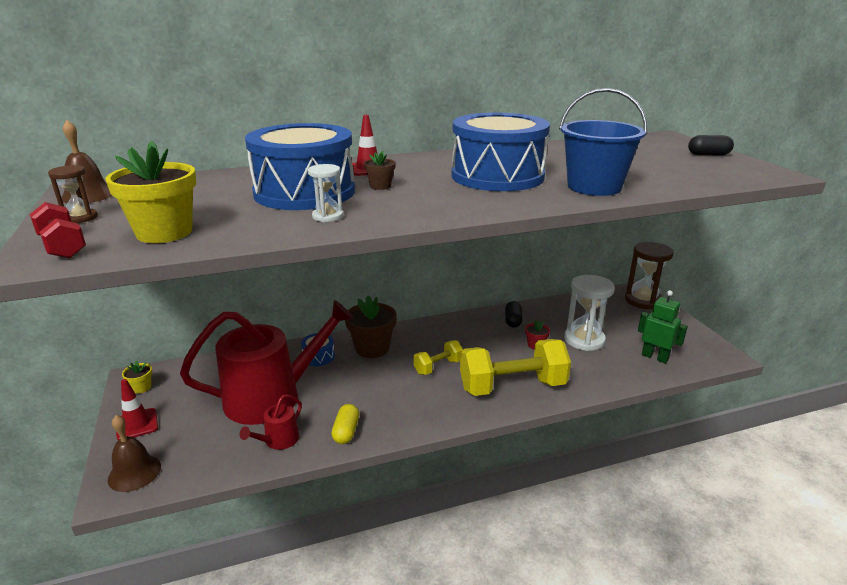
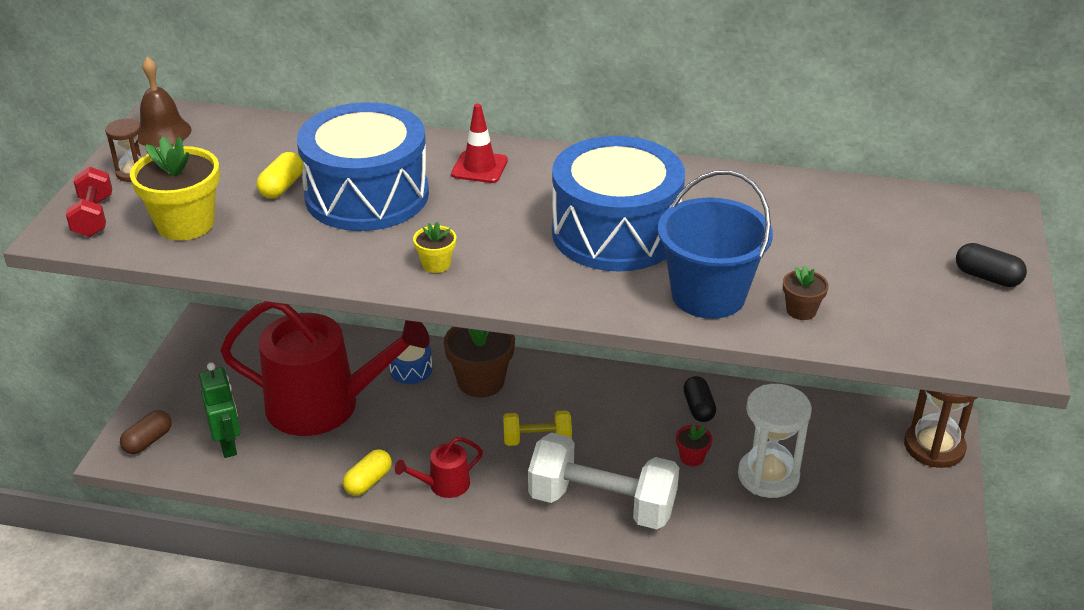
camera: 30 degrees right, 10 degrees up
brown bell [108,415,161,492] -> brown capsule [120,410,172,454]
red traffic cone [116,379,158,440] -> none
yellow flower pot [122,360,152,394] -> yellow flower pot moved to [413,221,456,273]
red watering can [240,395,302,450] -> red watering can moved to [395,437,483,498]
white hourglass [308,164,343,222] -> none
brown flower pot [364,151,396,190] -> brown flower pot moved to [783,265,829,320]
yellow dumbbell [460,339,571,396] -> white dumbbell [528,433,679,529]
black capsule [505,301,523,328] -> black capsule turned 45 degrees counterclockwise [683,376,716,422]
green robot [638,290,688,364] -> green robot moved to [199,363,240,458]
none -> yellow capsule [257,152,303,198]

